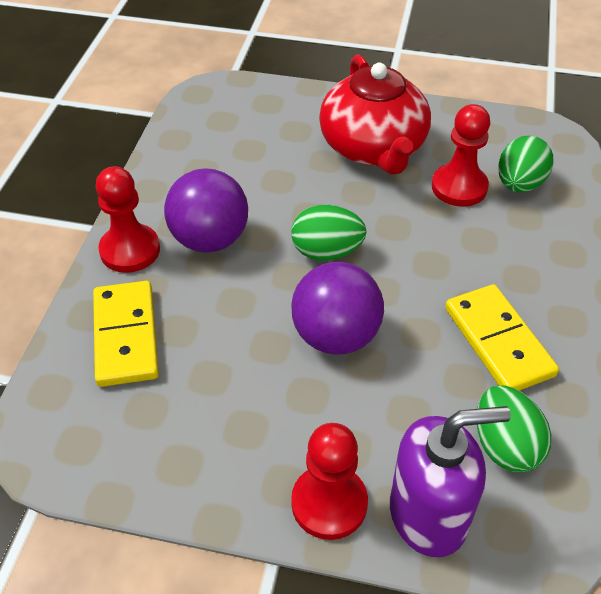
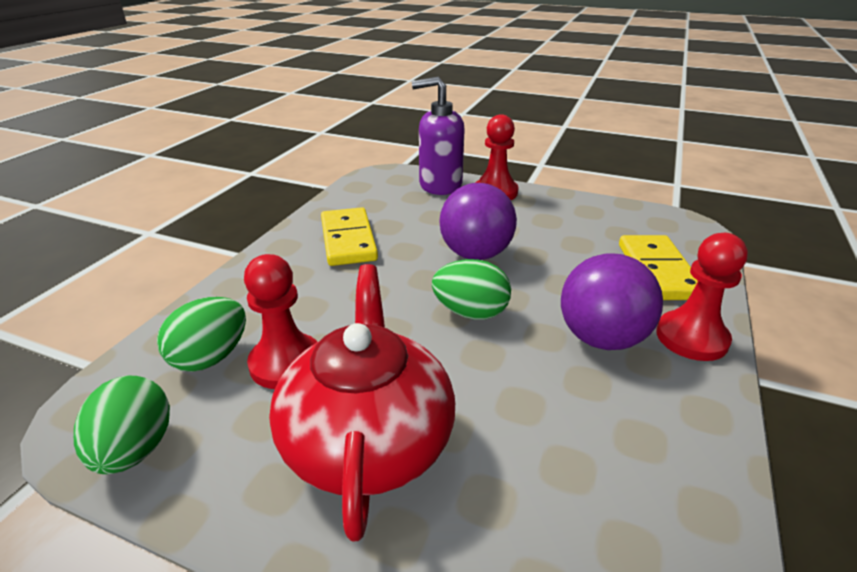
camera: 170 degrees left, 15 degrees down
green egg [477,385,551,472] -> green egg moved to [74,376,170,474]

